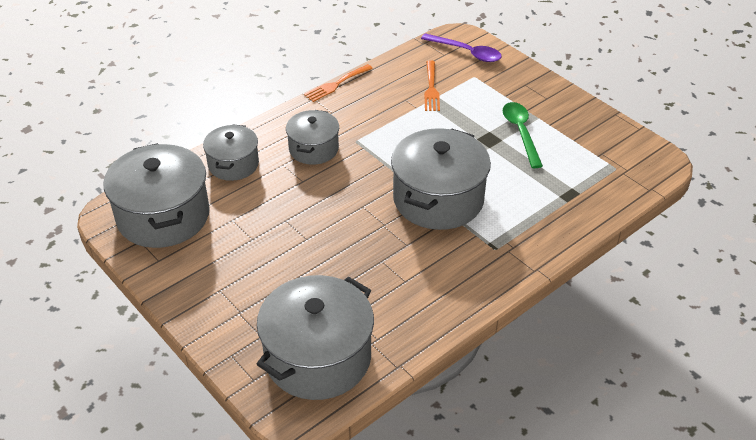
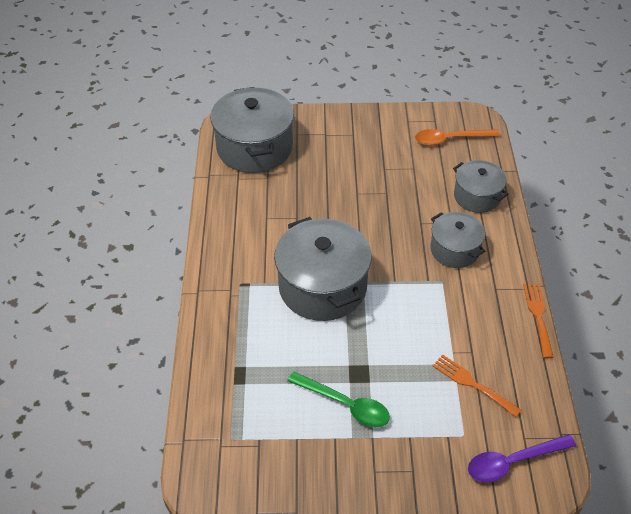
camera: 130 degrees right, 5 degrees up
grey pot [103,143,210,248] -> orange spoon [415,129,500,146]

